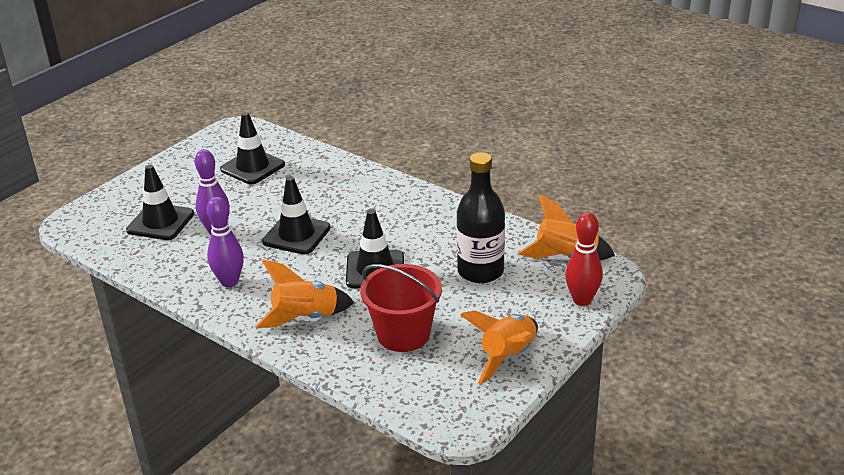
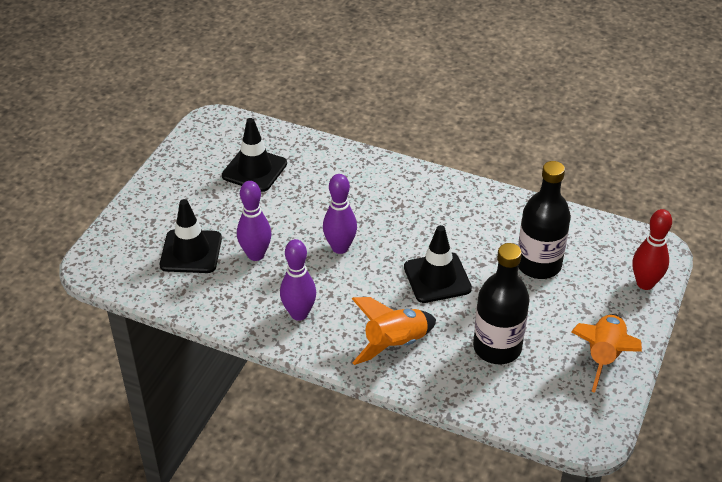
camera: 15 degrees left, 10 degrees up
black traffic cone [262,176,331,254] -> purple bowling pin [323,174,357,254]
red bucket [360,264,442,352] -> black bottle [473,243,530,364]
orange rocket [518,195,615,260] -> none

